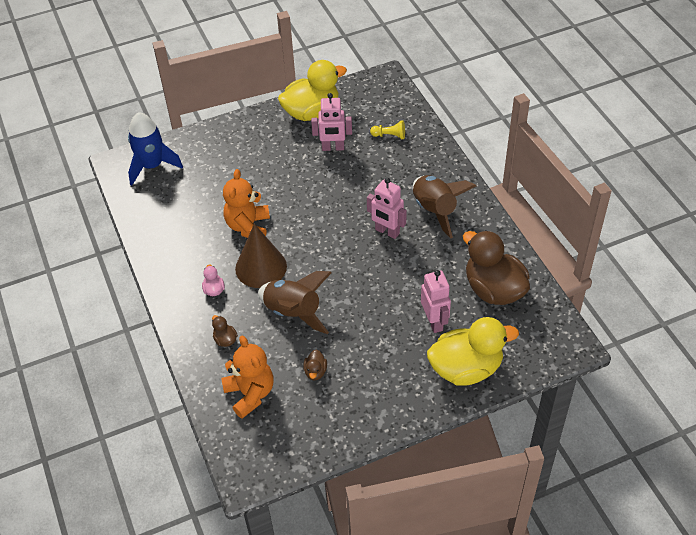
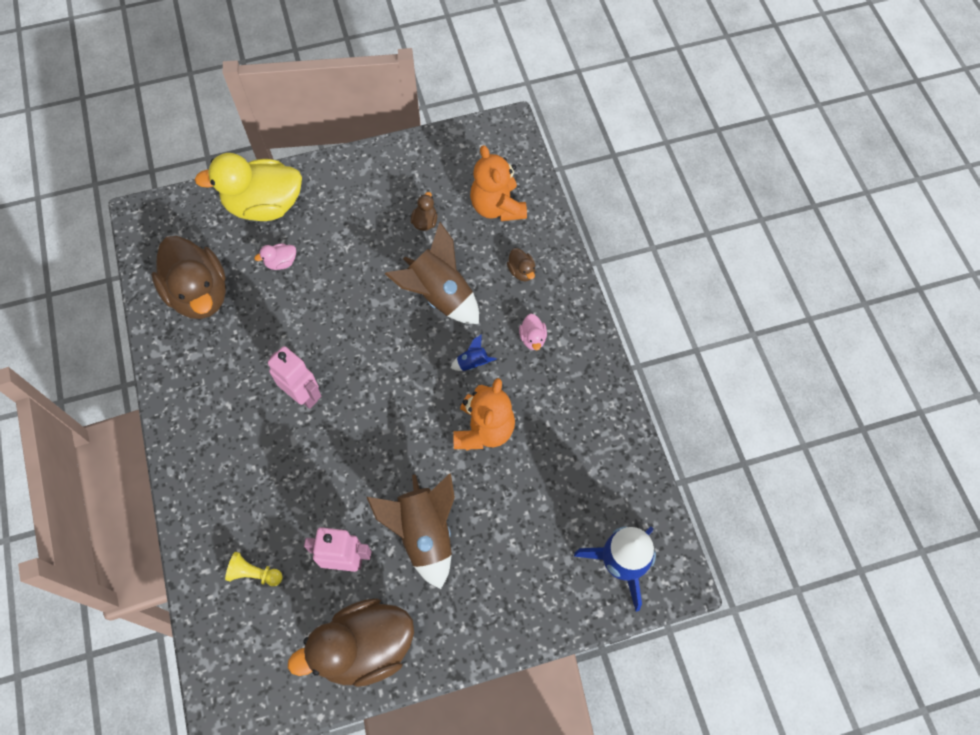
camera: 175 degrees left, 15 degrees up
brown cone [235,224,287,288] -> blue rocket [451,334,497,371]
yellow duck [278,60,347,121] -> brown duck [288,598,414,687]
brown rocket [413,175,476,239] -> brown rocket moved to [367,473,455,589]
pink robot [421,270,451,333] -> pink duck [254,243,296,270]

